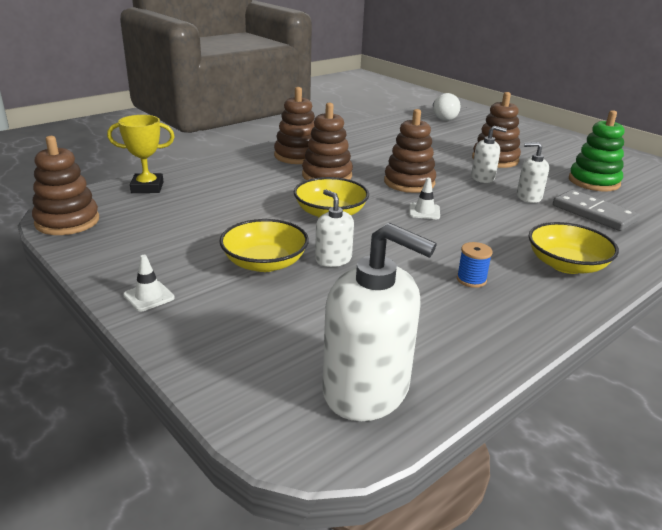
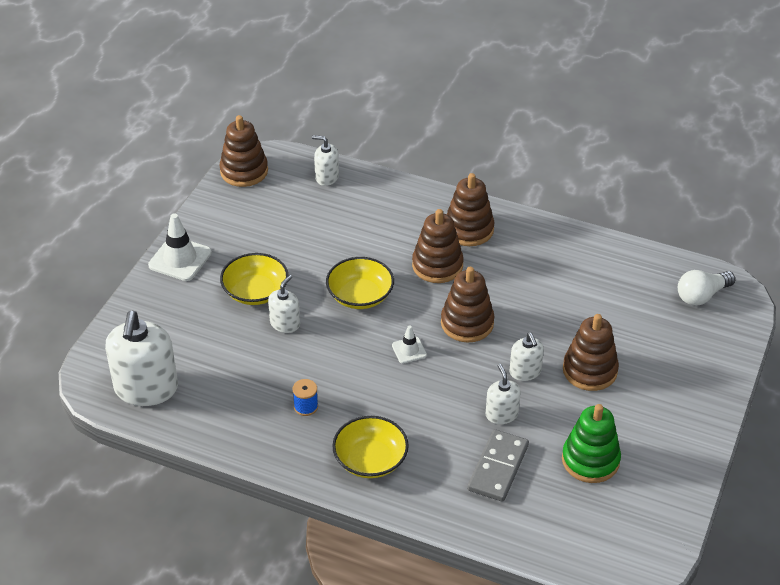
camera: 65 degrees right, 15 degrees up
yellow trophy [107,115,175,193] -> white soap dispenser [312,135,339,186]
white traffic cone [123,255,175,312] -> white traffic cone [148,213,212,281], size x1.82

